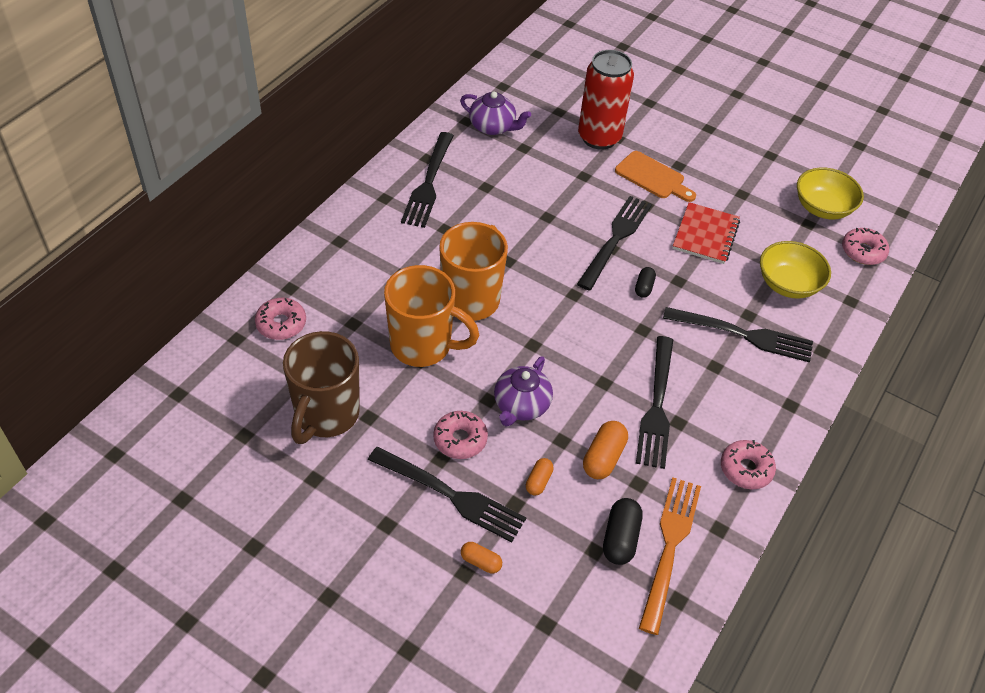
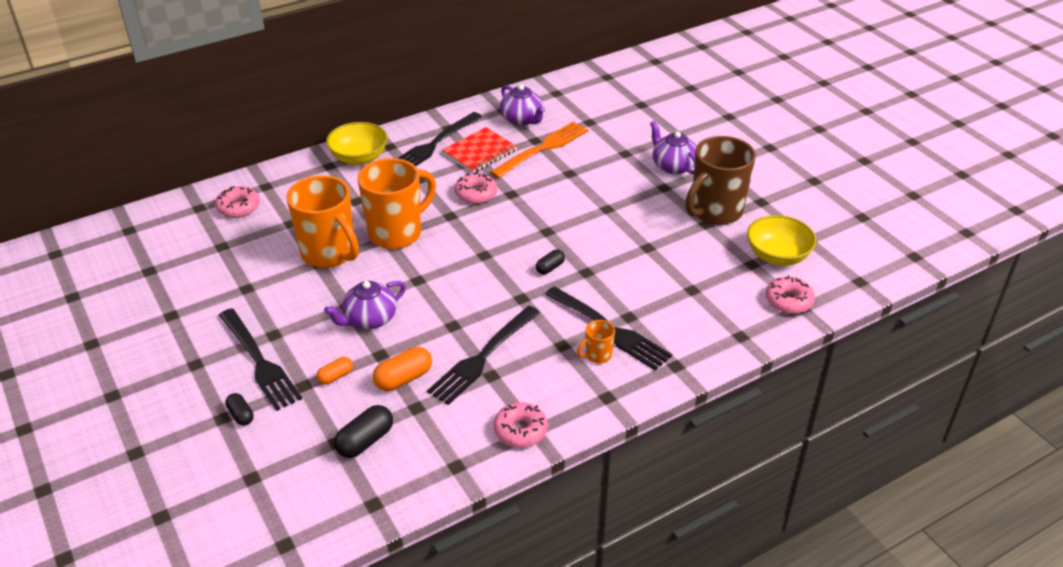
camera: 30 degrees right, 10 degrees down
brown mug [283,331,360,444] -> brown mug moved to [685,136,756,225]
pink donut [433,411,488,459] -> pink donut moved to [455,172,497,204]
orange capsule [461,542,502,573] -> black capsule [225,393,254,426]
black fork [577,196,652,291] -> none
red can [578,50,634,150] -> none
orange cutting board [615,151,696,202] -> none
orange fork [639,477,701,635] -> orange fork moved to [490,121,589,178]
red notebook [673,202,740,264] -> red notebook moved to [442,127,517,173]
yellow bowl [760,241,831,299] -> yellow bowl moved to [326,122,388,165]
none -> orange mug [577,320,615,363]
none -> purple teapot [650,121,696,174]

